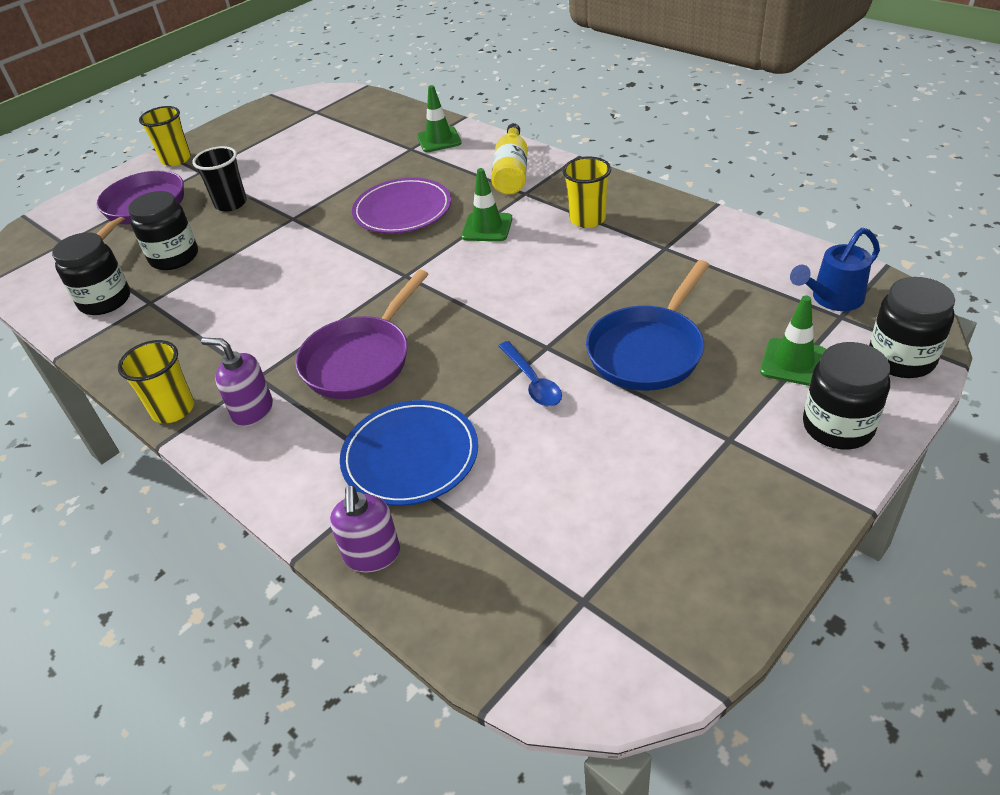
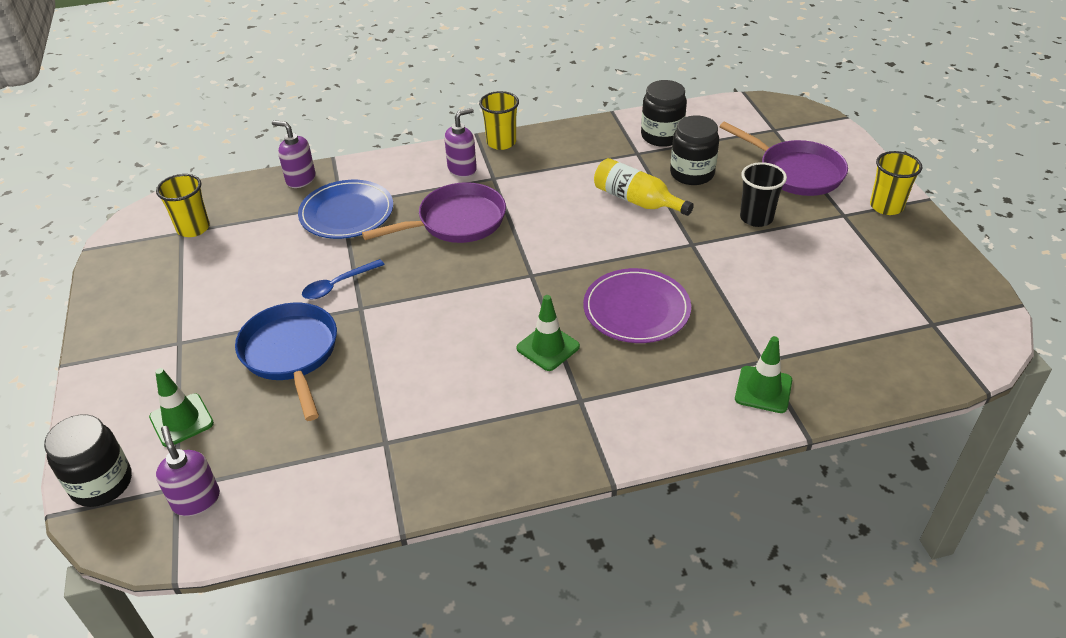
camera: 120 degrees right, 0 degrees up
purple pan [295,270,428,399] -> purple pan turned 90 degrees clockwise [362,182,506,243]
yellow bottle [491,123,528,195] -> yellow bottle moved to [594,158,694,216]
blue spoon [499,341,562,407] -> blue spoon turned 45 degrees counterclockwise [302,259,385,299]
yellow cup [562,156,611,228] -> yellow cup moved to [156,174,210,237]
blue watering can [790,228,880,311] -> purple soap dispenser [156,426,220,516]
black jar [803,342,890,449] -> none

